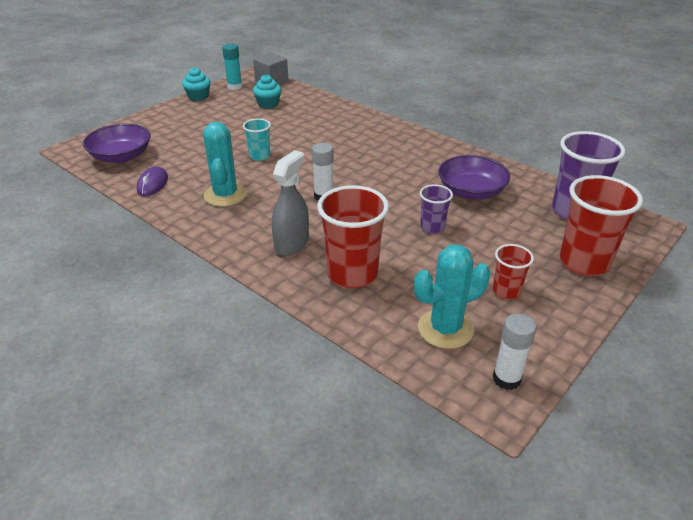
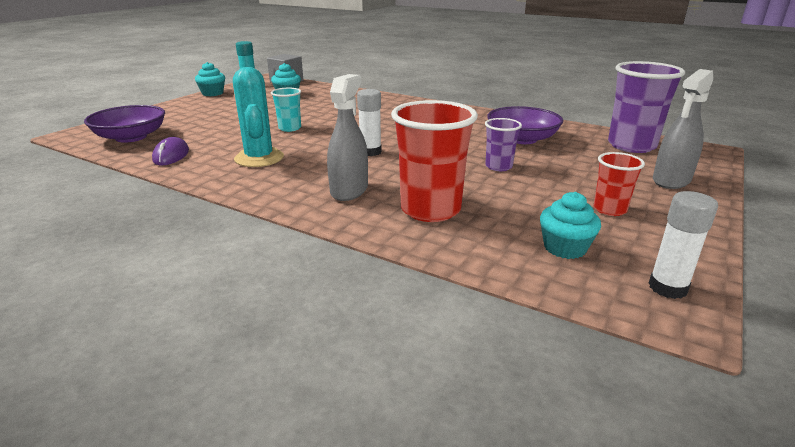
camera: 10 degrees left, 10 degrees down
turquoise cactus [414,245,490,349] -> turquoise cupcake [540,192,601,259]
red cup [560,175,643,276] -> grey spray bottle [653,69,713,189]

